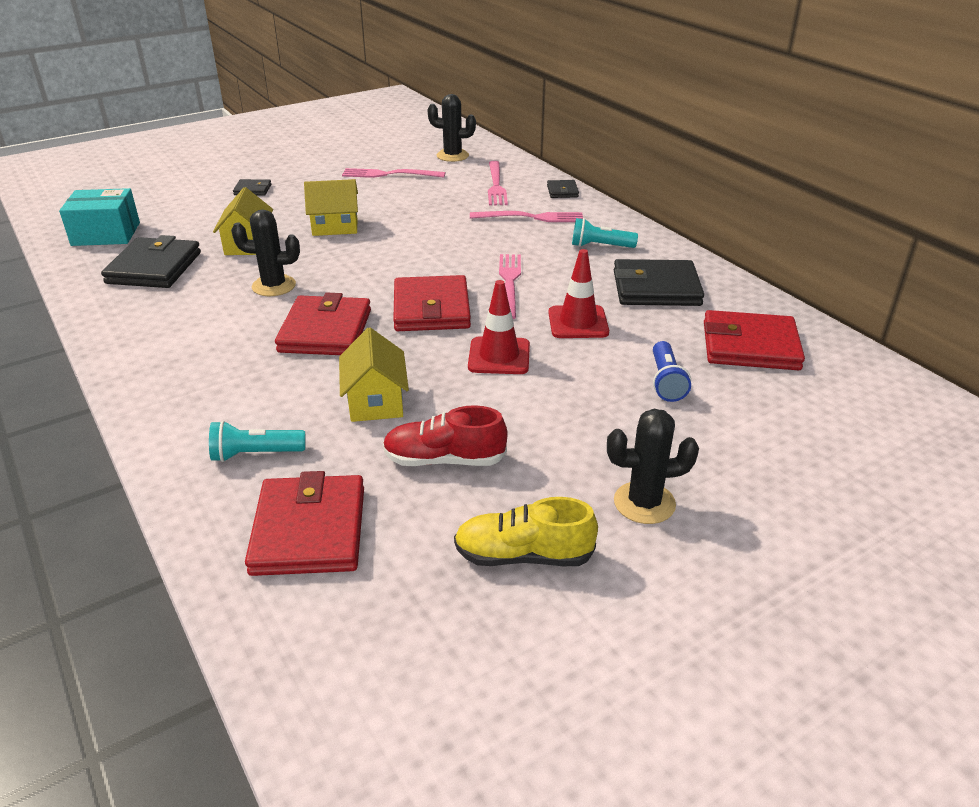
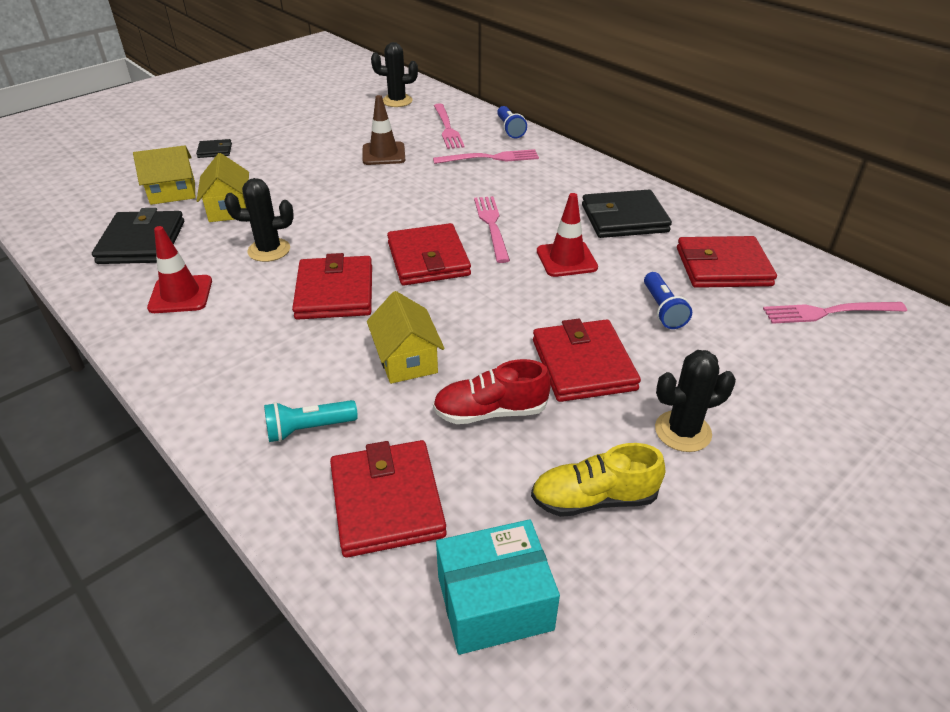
camera: 10 degrees left, 5 degrees up
turquoise box [59,188,140,246] -> turquoise box moved to [436,519,560,655]
yellow house [304,179,358,236] -> yellow house moved to [133,145,195,205]
pink fork [342,168,445,178] -> pink fork moved to [763,302,907,324]
red traffic cone [468,280,530,374] -> red traffic cone moved to [147,226,212,313]
black wallet [547,180,579,198] -> blue flashlight [497,106,527,138]
turquoise flashlight [572,218,638,248] -> none
none -> brown traffic cone [362,95,405,165]
none -> red wallet [533,319,641,402]

